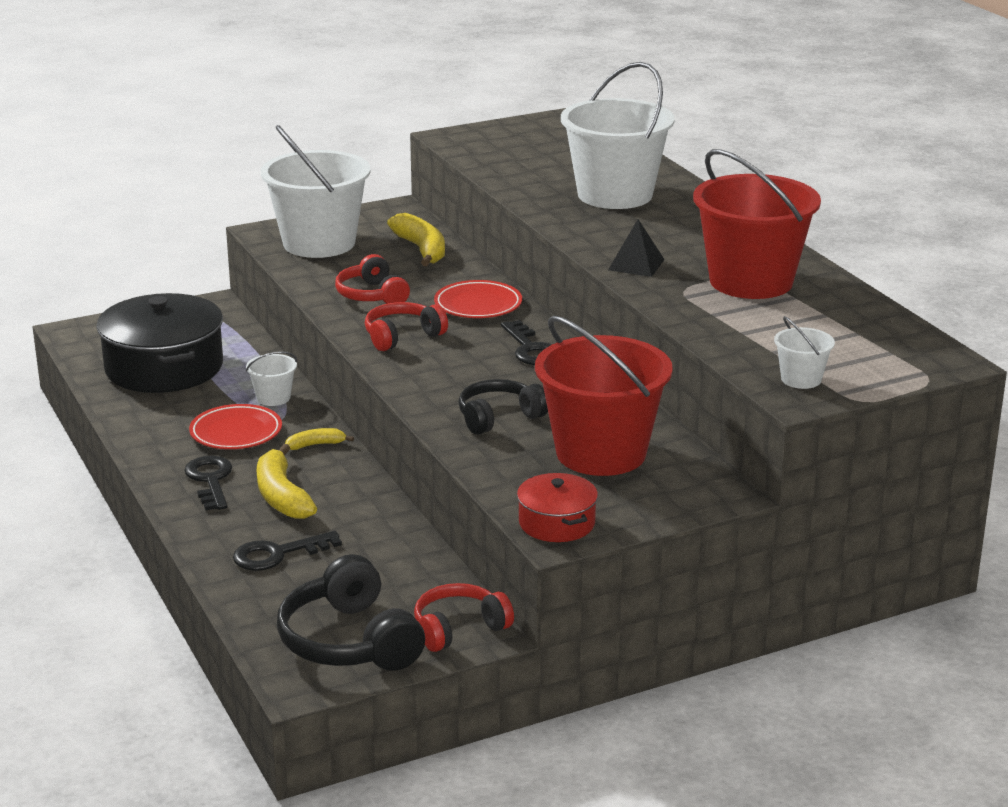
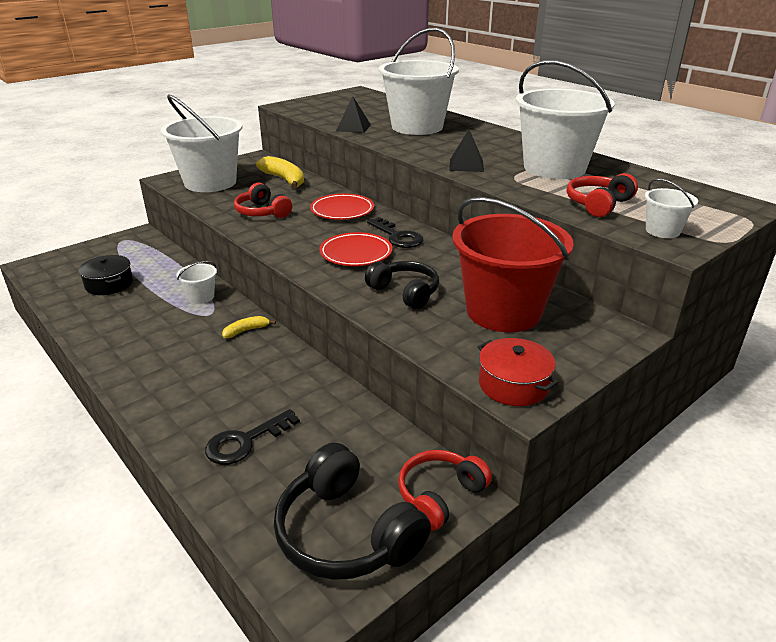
camera: 15 degrees left, 5 degrees up
black pot [96,293,223,393] -> black pot [78,255,133,295], size x0.51
black key [184,456,232,511] -> none
red plate [189,404,282,449] -> red plate moved to [319,232,392,266]
yellow banana [257,444,317,519] -> none
red headphones [365,302,448,351] -> red headphones moved to [567,173,638,217]
black headphones [458,379,548,435] -> black headphones turned 90 degrees clockwise [365,261,439,309]
red bucket [693,149,821,299] -> white bucket [516,60,615,179]
none -> black pyramid [336,96,371,133]

